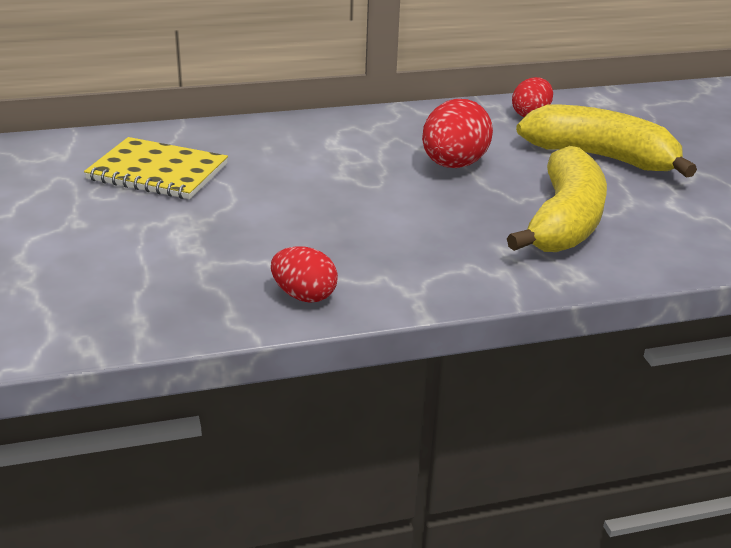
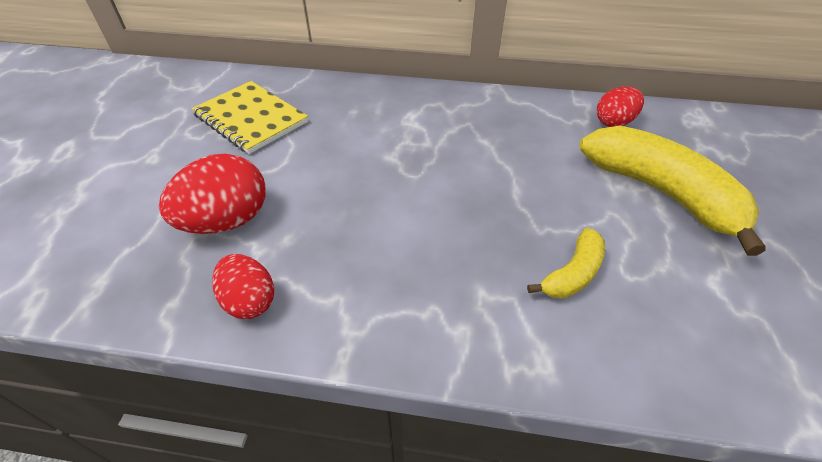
camera: 25 degrees right, 15 degrees up
red egg [422,99,493,168] -> red egg moved to [159,154,266,234]
yellow banana [507,146,607,252] -> yellow banana [527,228,605,299], size x0.50

